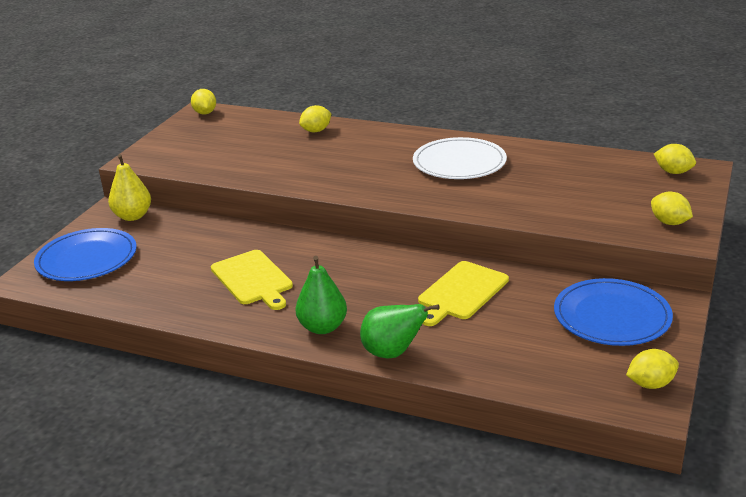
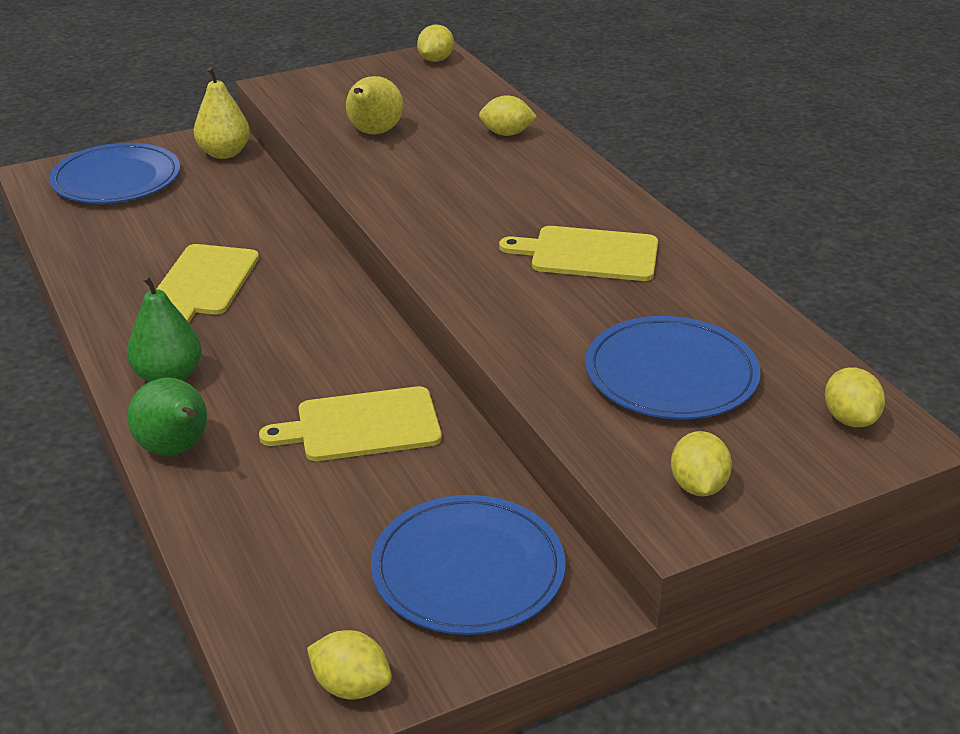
camera: 40 degrees right, 5 degrees up
white plate [413,137,507,179] -> yellow cutting board [499,226,658,281]
none -> yellow pear [346,76,403,135]
none -> blue plate [585,316,761,420]

